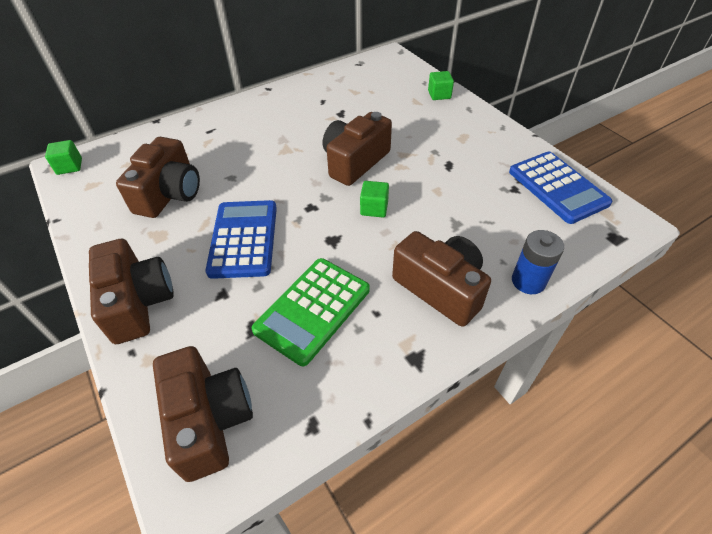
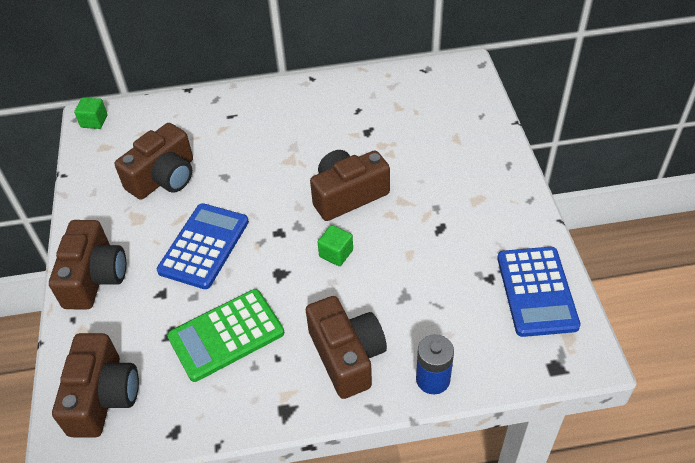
camera: 25 degrees right, 0 degrees up
green cube [428,71,454,100] -> none

